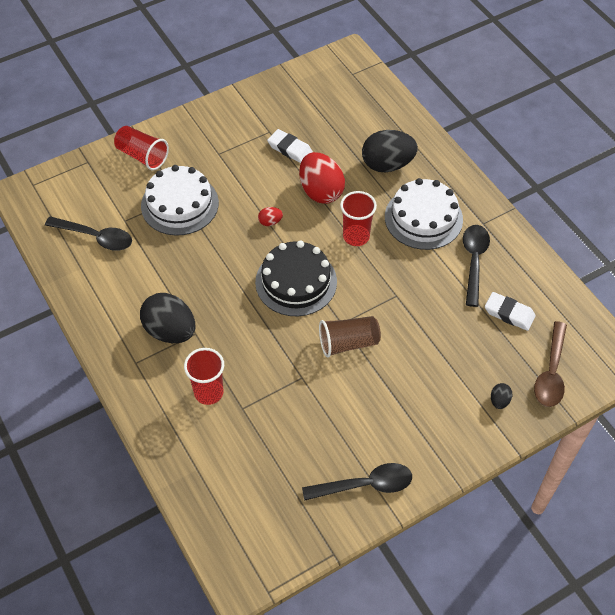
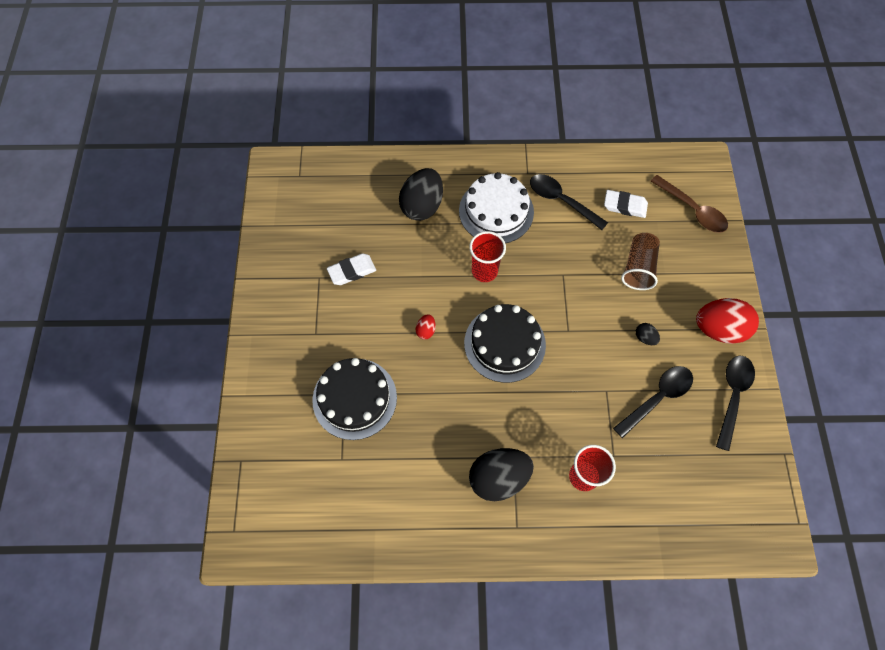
camera: 60 degrees left, 10 degrees up
black spoon [45,216,132,251] -> black spoon moved to [613,366,693,438]
red cup [114,126,169,170] -> none
white cake [141,165,219,236] -> black cake [312,358,397,440]
red egg [299,152,345,204] -> red egg moved to [696,298,759,344]
brown cup [319,316,381,358] -> brown cup moved to [621,233,660,290]
white eraser [485,292,536,331] -> white eraser turned 45 degrees clockwise [604,190,648,218]
black egg [491,383,512,409] -> black egg moved to [636,323,660,345]

